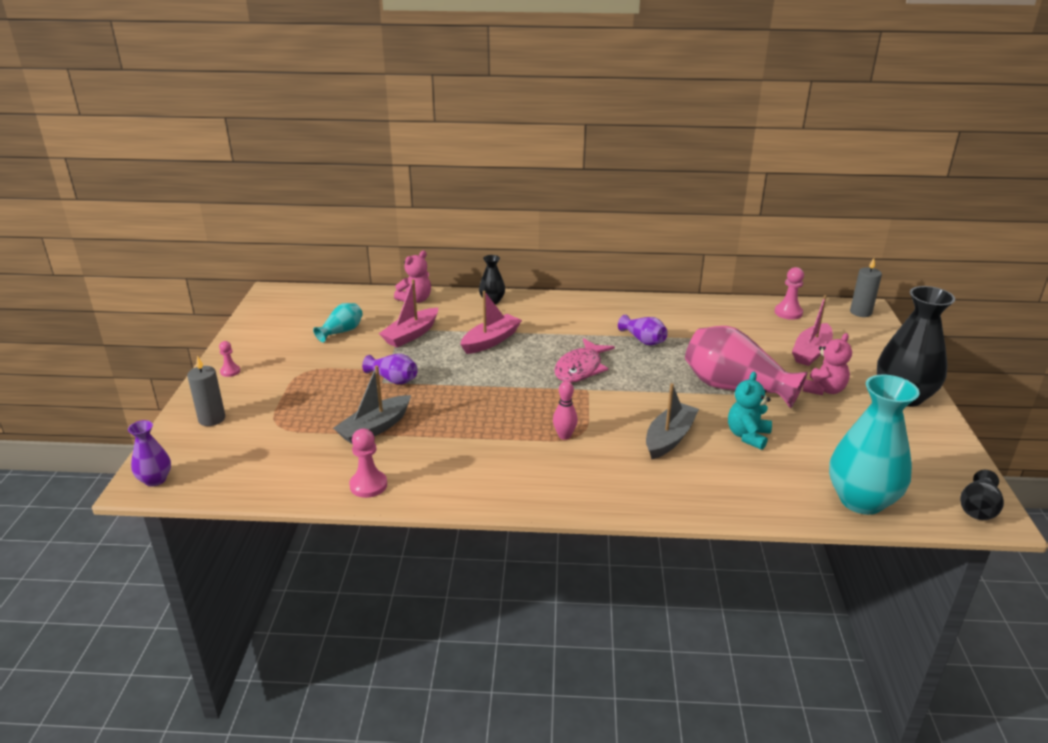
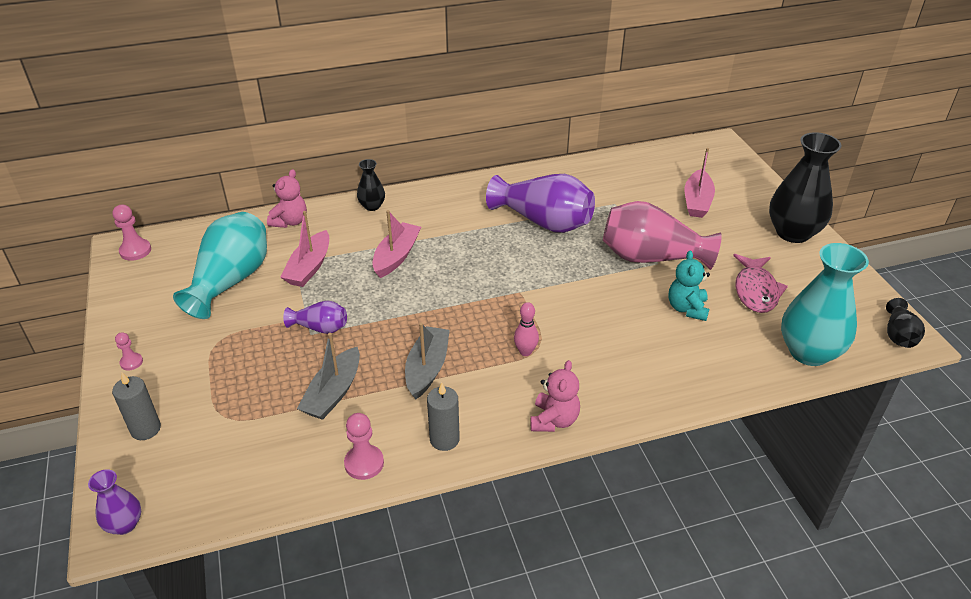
camera: 20 degrees left, 10 degrees up
turquoise vase [313,303,363,343] -> turquoise vase [173,212,267,319], size x2.01
pink fish [554,338,615,382] -> pink fish moved to [733,254,788,313]
purple vase [618,315,668,346] -> purple vase [486,174,595,233], size x2.01
grey boat [646,383,699,459] -> grey boat moved to [405,323,450,399]
pink pawn [775,267,804,320] -> pink pawn moved to [112,205,151,261]
pink teddy bear [803,333,852,395] -> pink teddy bear moved to [531,360,580,432]
grey candle [850,258,882,317] -> grey candle moved to [427,383,460,451]

